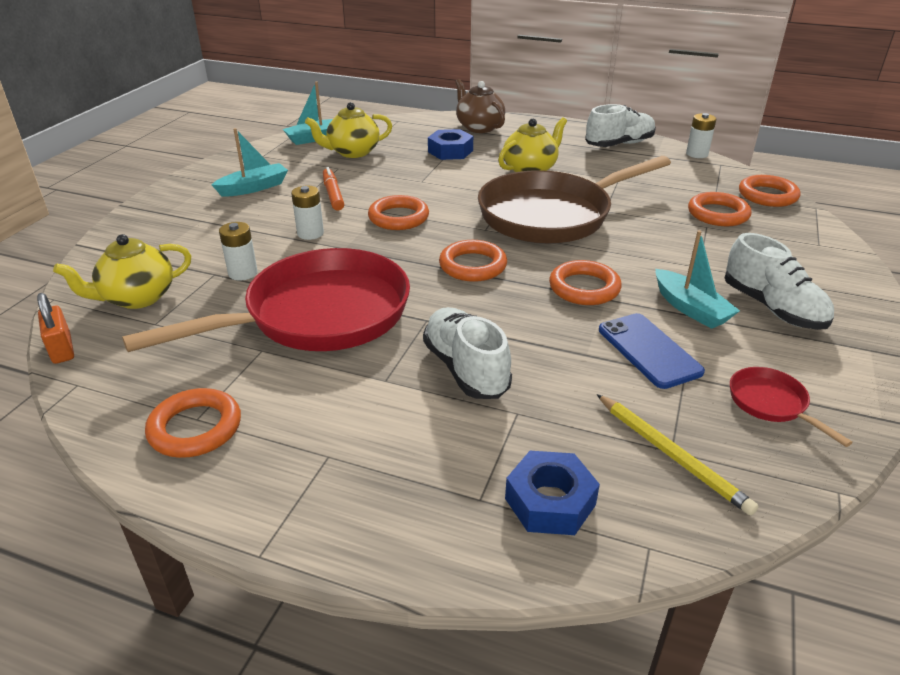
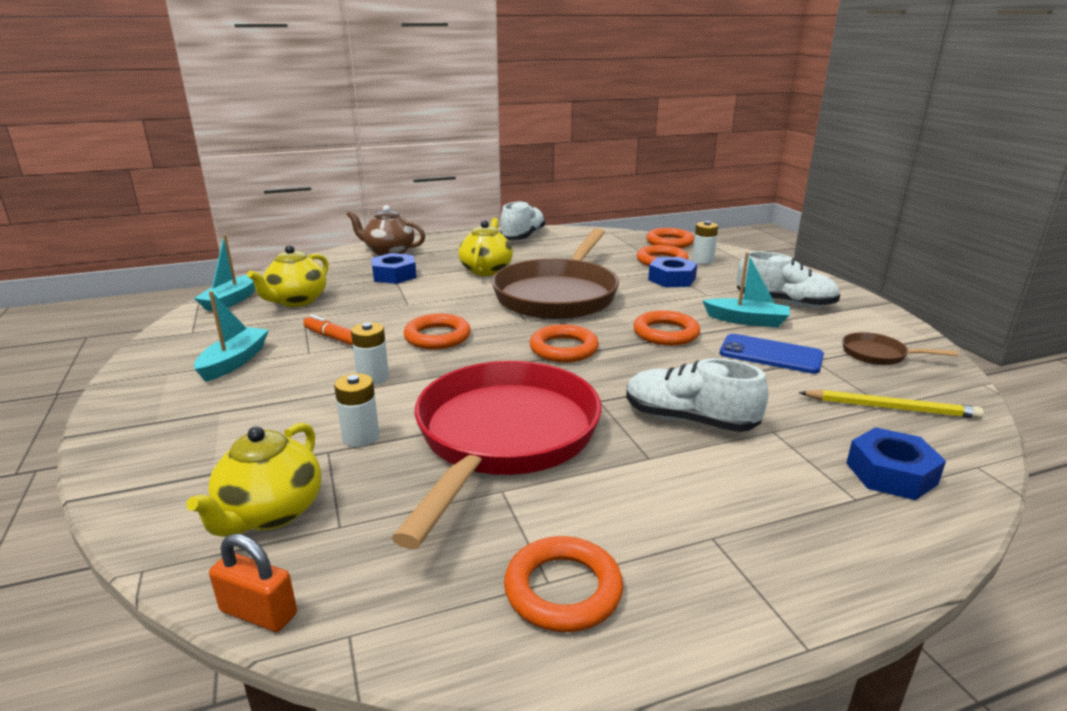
camera: 40 degrees left, 10 degrees down
white battery [686,113,716,158] -> white battery moved to [692,221,718,264]
red pan [730,367,853,447] -> brown pan [842,332,958,365]
none -> blue nut [648,257,698,287]

